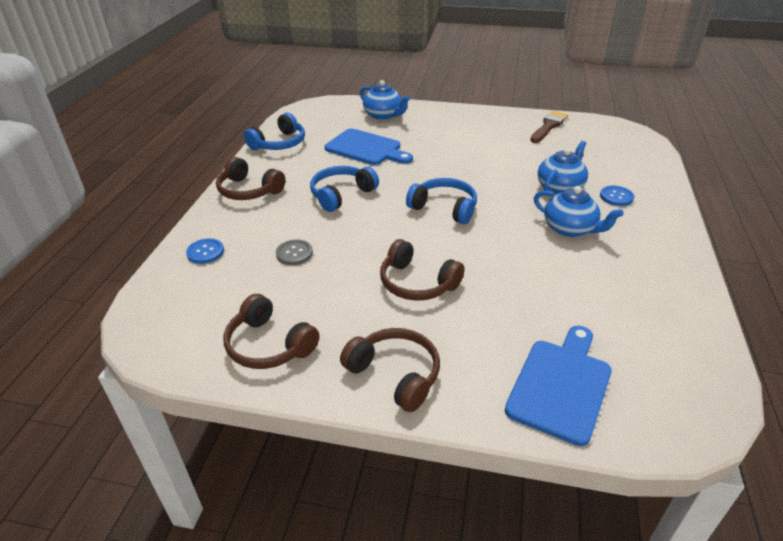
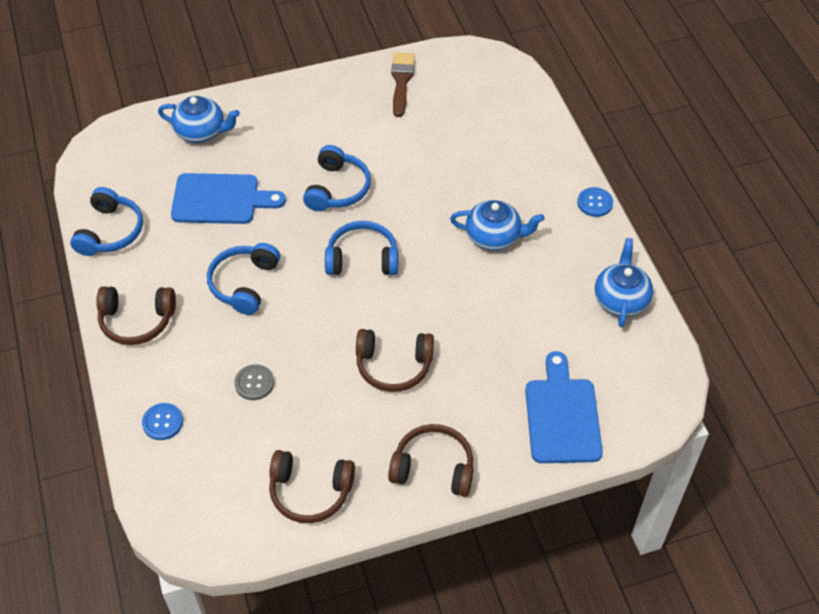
camera: 30 degrees left, 15 degrees up
blue teapot [537,141,588,195] -> blue teapot moved to [595,238,653,327]
blue button [600,186,634,206] -> blue button moved to [577,187,613,217]
none -> blue headphones [303,145,371,211]

